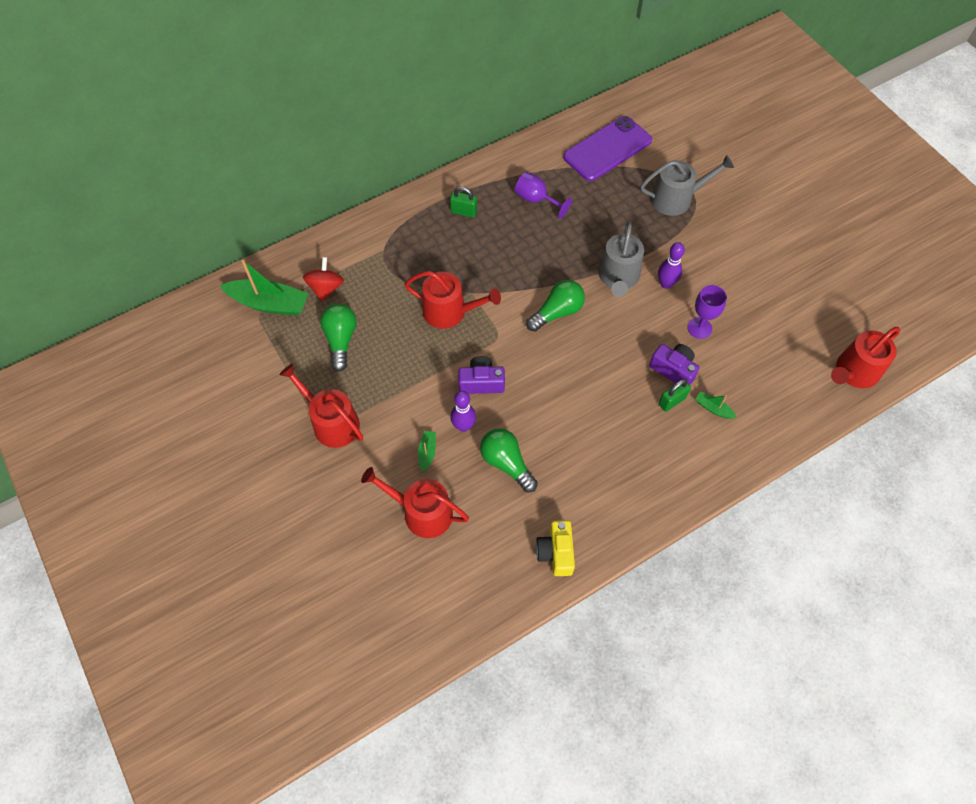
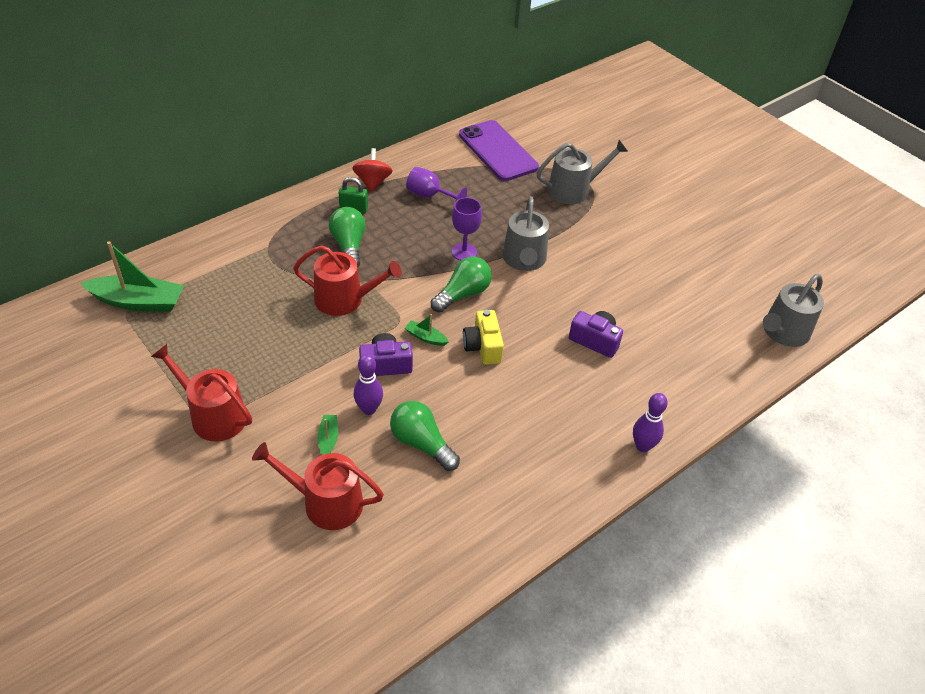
camera: 10 degrees left, 15 degrees down
red spinning top [303,257,344,302] -> red spinning top moved to [352,148,393,192]
green light bulb [320,304,357,372] -> green light bulb moved to [329,207,366,267]
yellow camera [536,520,575,576] -> yellow camera moved to [463,309,504,365]
purple phone [563,116,652,181] -> purple phone turned 75 degrees counterclockwise [459,120,539,181]
purple bowling pin [658,242,685,289] -> purple bowling pin moved to [633,393,668,452]
green padlock [659,379,691,412] -> none
purple goblet [687,285,727,339] -> purple goblet moved to [452,197,482,261]
green boat [695,391,737,419] -> green boat moved to [405,314,449,346]
red watering can [831,327,900,388] -> grey watering can [763,274,824,347]

